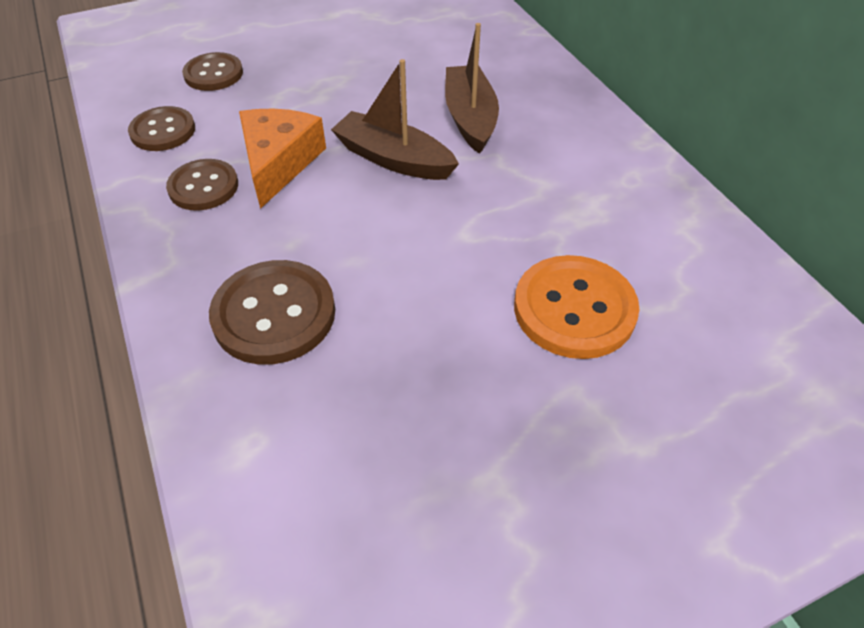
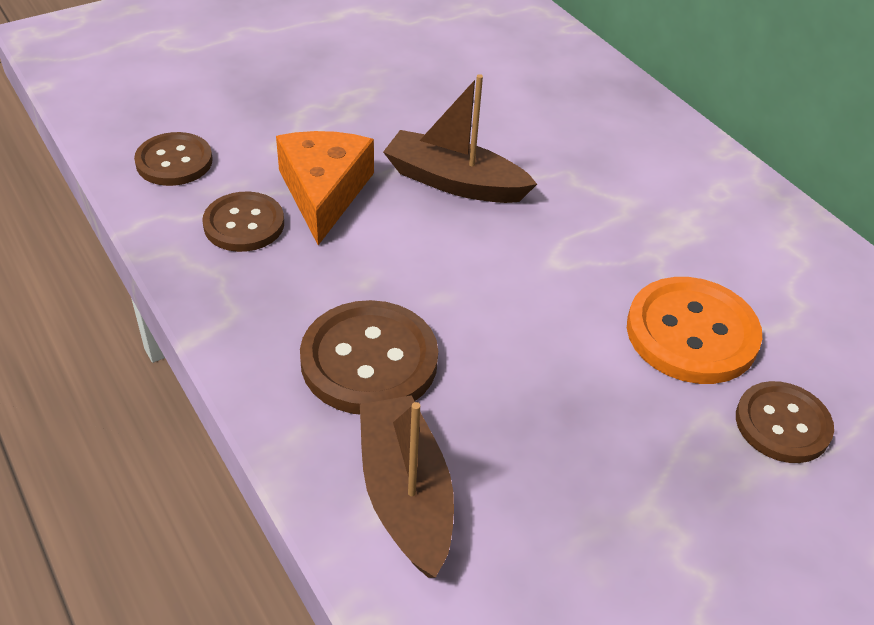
camera: 10 degrees left, 5 degrees down
brown button [182,52,243,91] -> brown button moved to [736,381,834,463]
brown boat [445,23,499,154] -> brown boat moved to [360,395,454,578]

